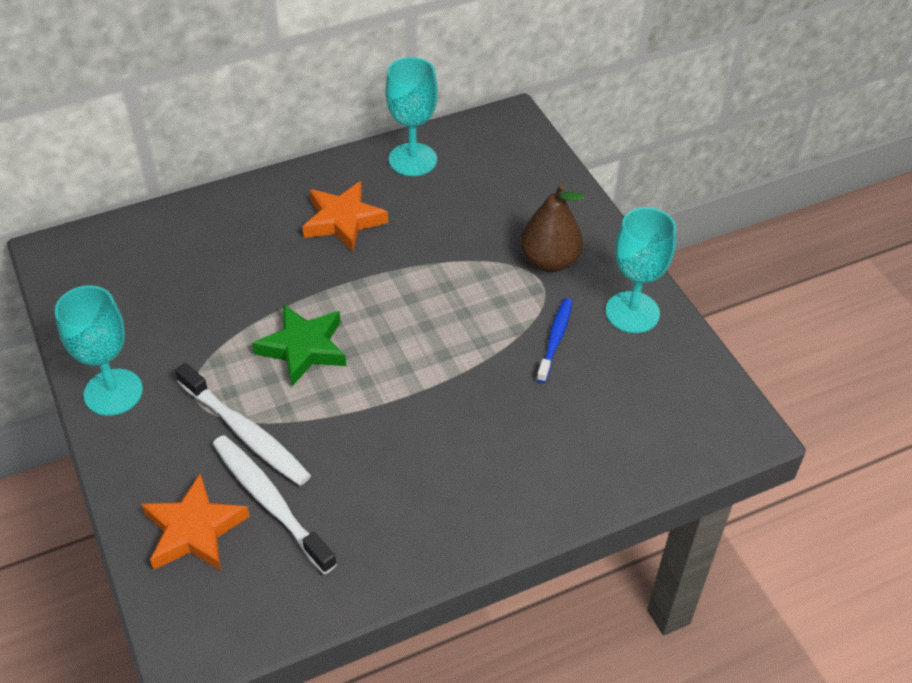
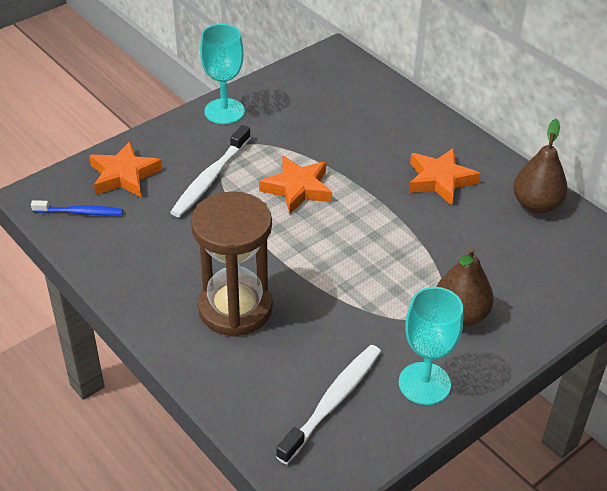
camera: 75 degrees right, 5 degrees down
white toothbrush [213,435,337,574] -> white toothbrush moved to [276,345,381,464]
green star [252,304,346,386] -> orange star [259,156,332,214]
turquoise goblet [386,57,438,176] -> brown pear [513,119,568,213]
blue toothbrush [536,298,572,383] -> blue toothbrush moved to [31,200,123,215]
none -> brown hourglass [191,191,273,337]

